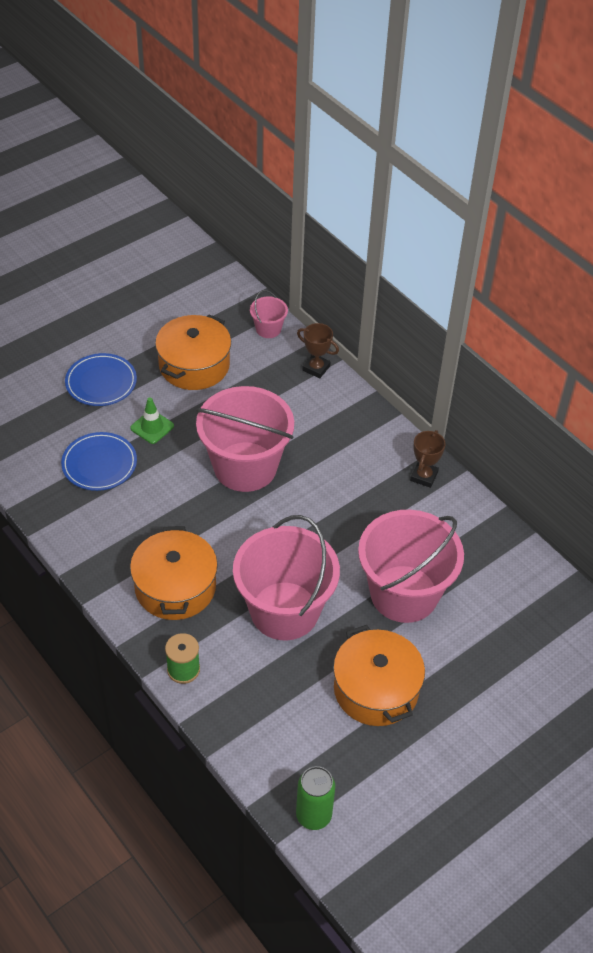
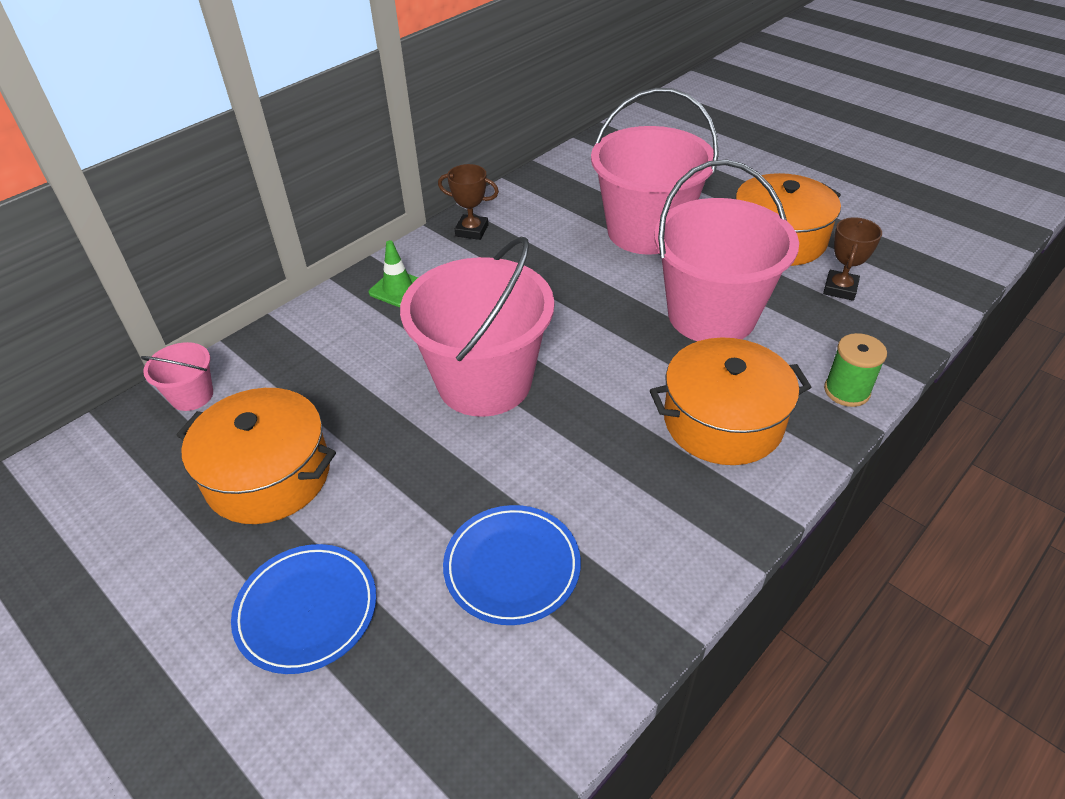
camera: 95 degrees left, 5 degrees down
green traffic cone [130,398,174,444] -> green traffic cone moved to [369,240,418,307]
green can [296,766,335,830] -> none
brown trophy [297,323,339,378] -> brown trophy moved to [823,217,882,301]

